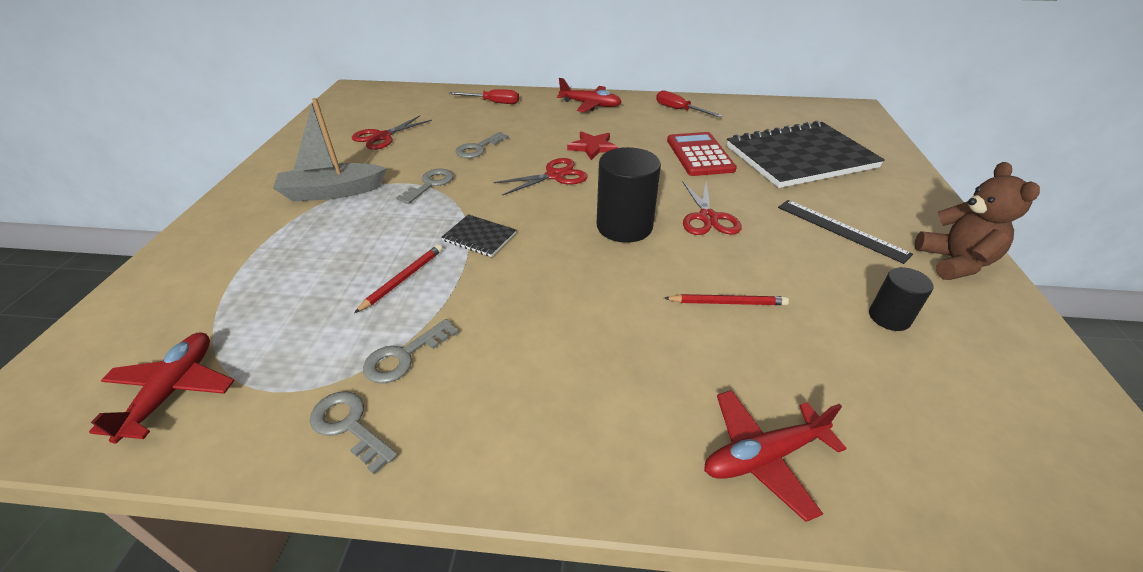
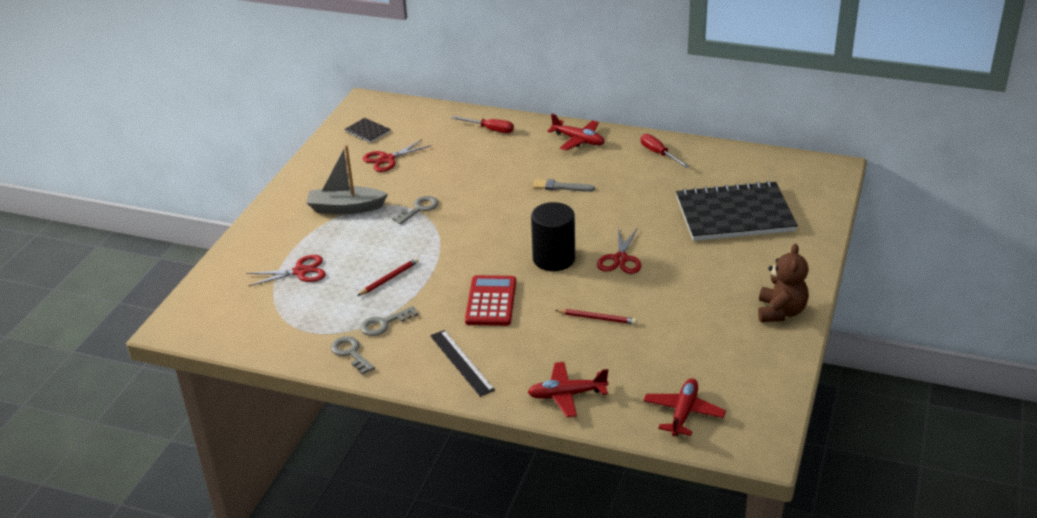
camera: 15 degrees right, 5 degrees down
red plane [89,333,235,444] -> red plane moved to [643,378,726,436]
black notebook [441,214,516,257] -> black notebook moved to [344,118,391,143]
grey key [456,132,509,158] -> none
red scissors [494,158,588,196] -> red scissors moved to [246,255,326,286]
red star [567,131,618,160] -> grey brush [533,179,595,192]
red calculator [667,132,737,176] -> red calculator moved to [465,275,516,326]
black ruler [778,200,913,264] -> black ruler moved to [430,330,495,397]
black cylinder [869,267,933,331] -> none

